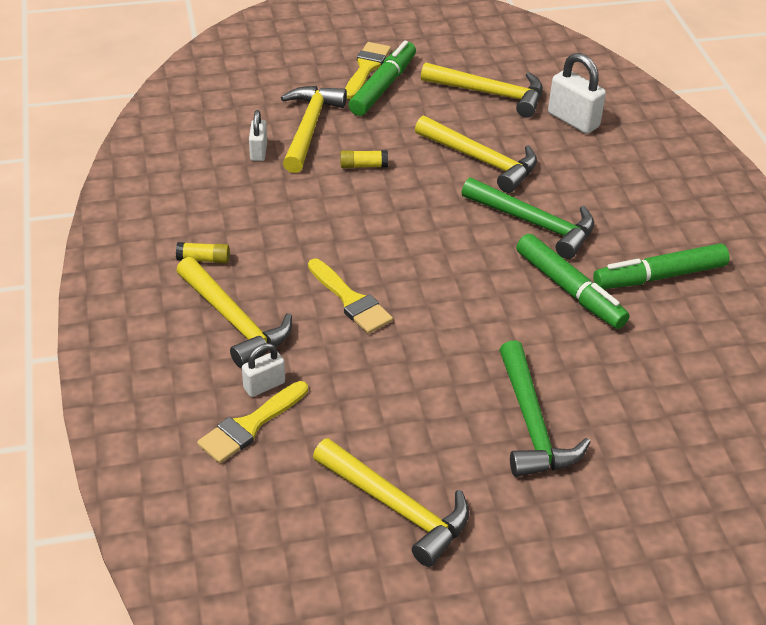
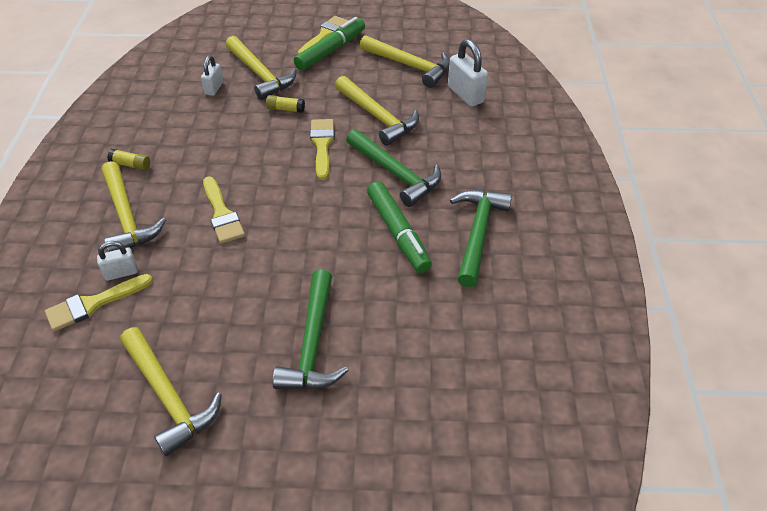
camera: 15 degrees right, 5 degrees up
yellow hammer [281,86,347,173] -> yellow hammer turned 120 degrees clockwise [225,36,297,100]
green marker [593,244,730,289] -> green hammer [450,190,512,288]
none -> yellow brush [310,119,335,180]

